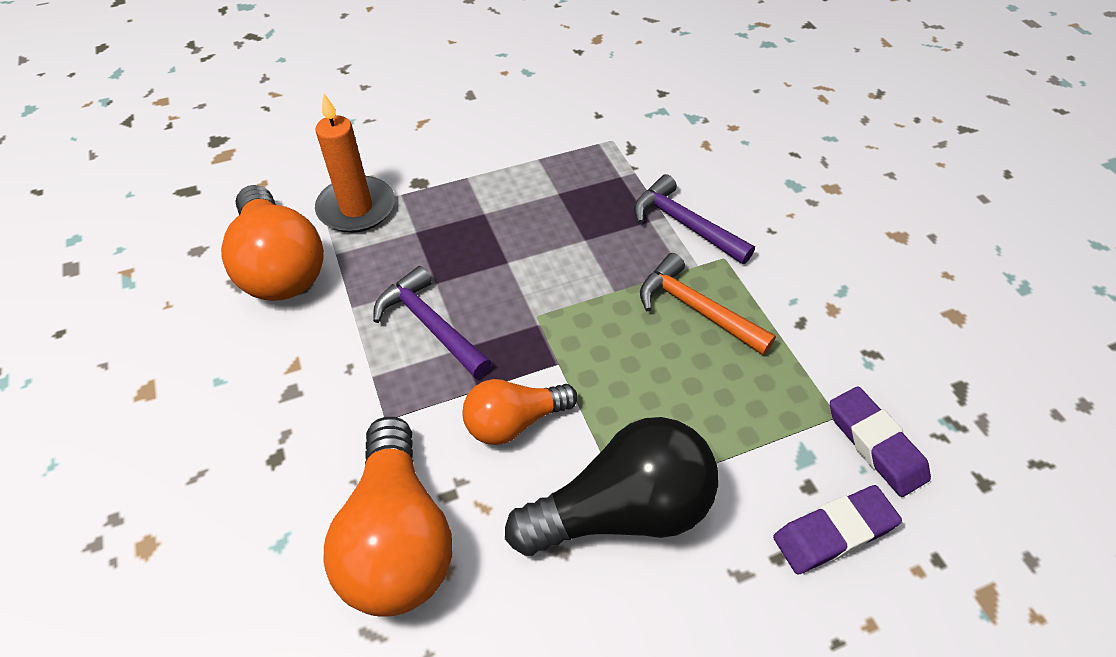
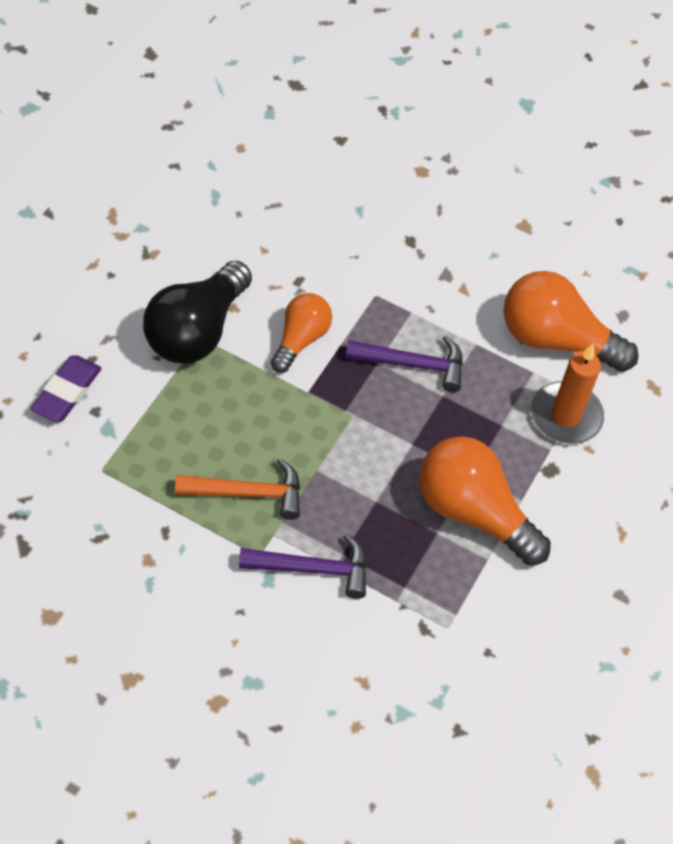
camera: 135 degrees right, 5 degrees up
orange light bulb [324,417,452,617] -> orange light bulb moved to [419,436,551,565]
purple eraser [830,386,931,497] -> none

